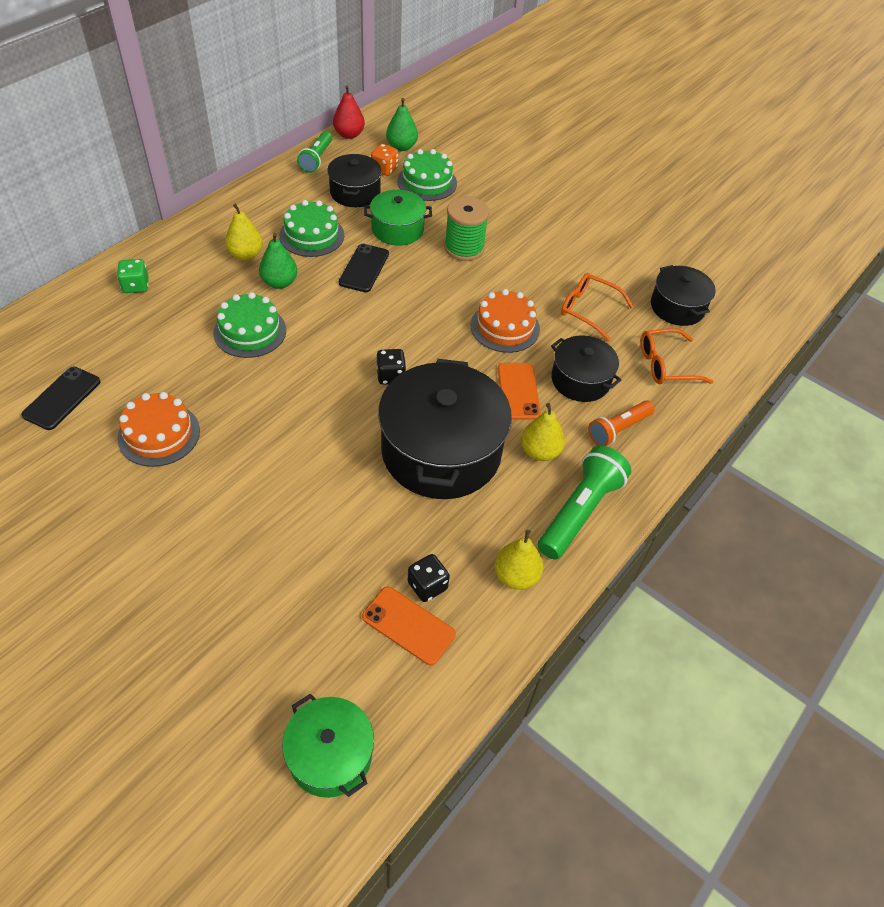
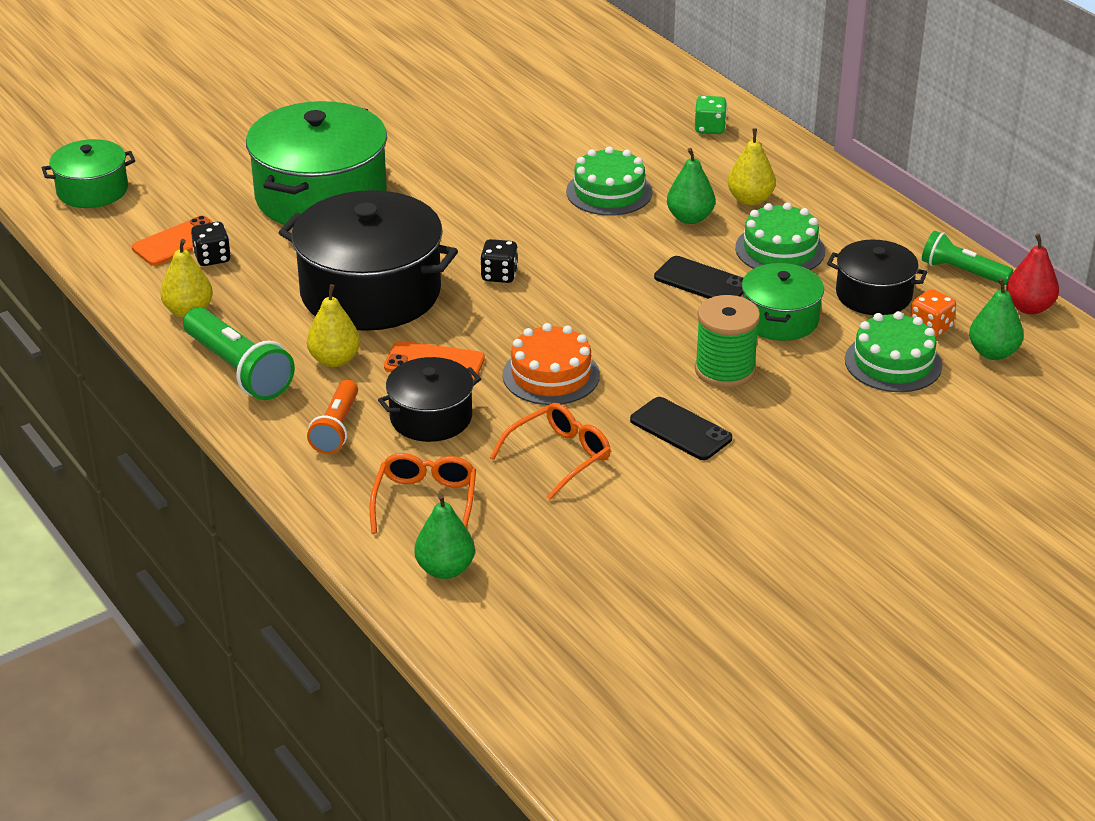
camera: 110 degrees right, 15 degrees down
black phone [21,367,101,430] -> black phone moved to [630,397,732,460]
orange cake [117,392,200,467] -> none
orange flashlight [588,400,655,446] -> orange flashlight turned 150 degrees counterclockwise [307,380,358,454]
black pot [651,265,716,326] -> none
none -> green pot [246,101,387,225]
none -> green pear [414,494,475,579]

